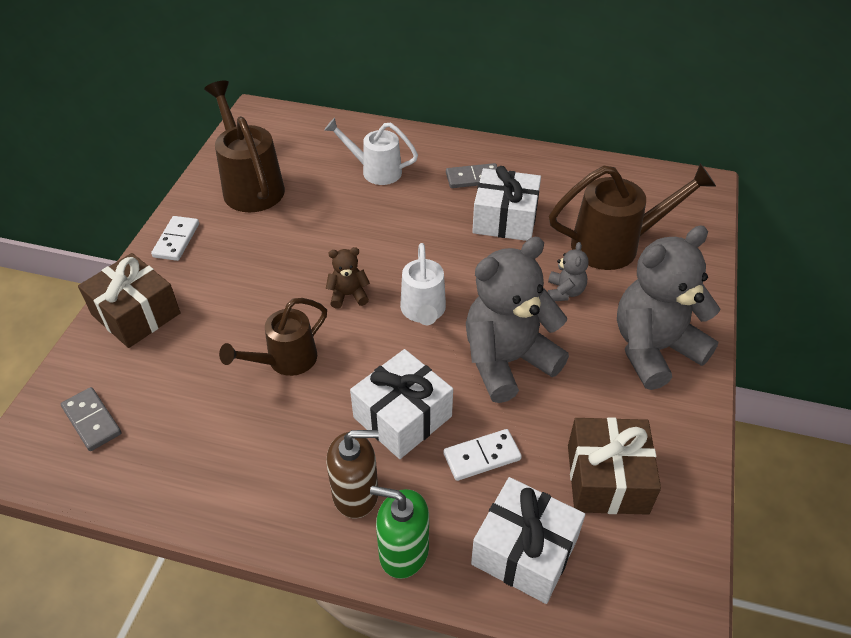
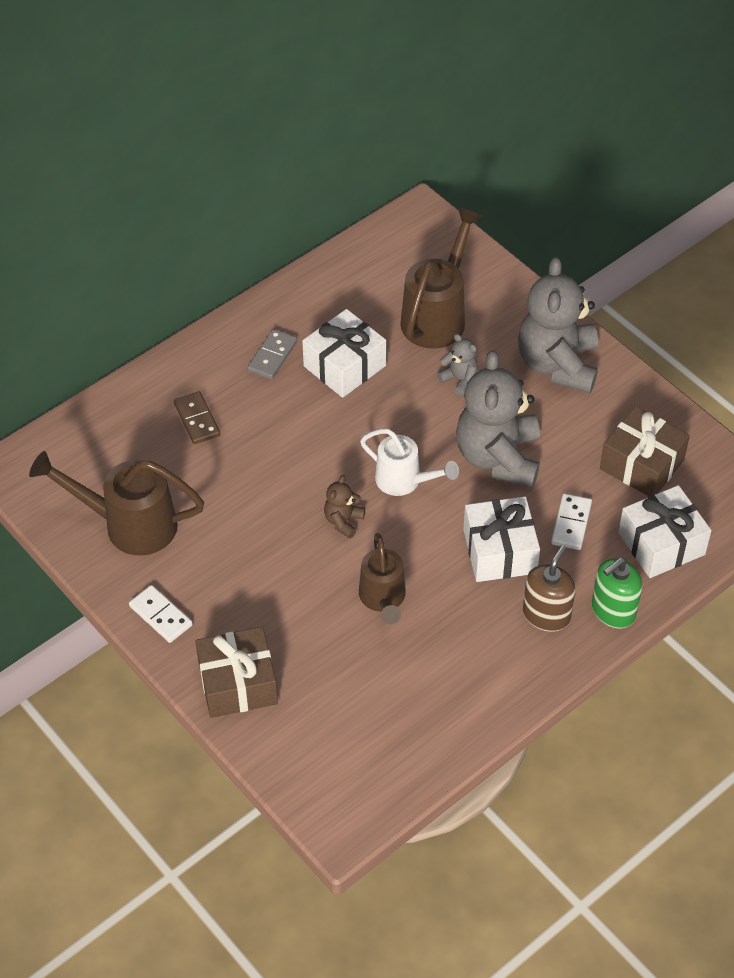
camera: 55 degrees left, 5 degrees up
grey domino [61,387,121,451] -> none
white watering can [324,118,418,185] -> brown domino [174,391,220,444]

